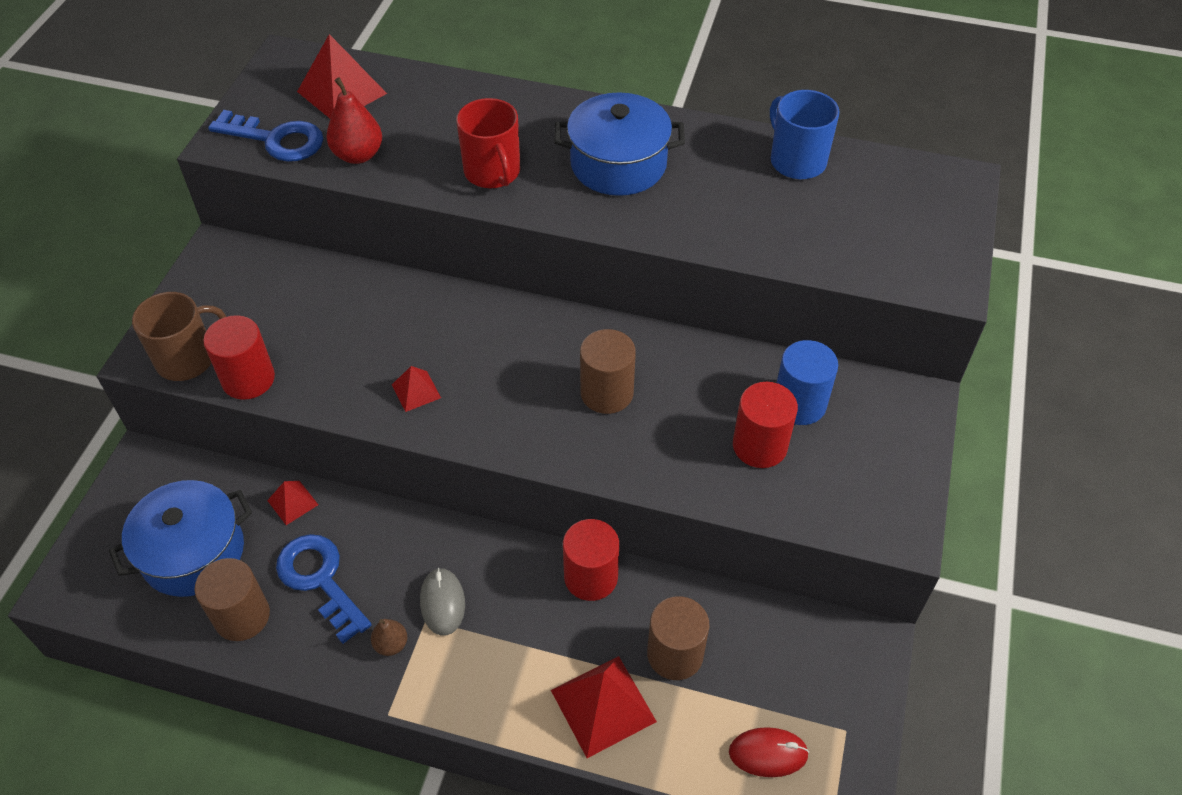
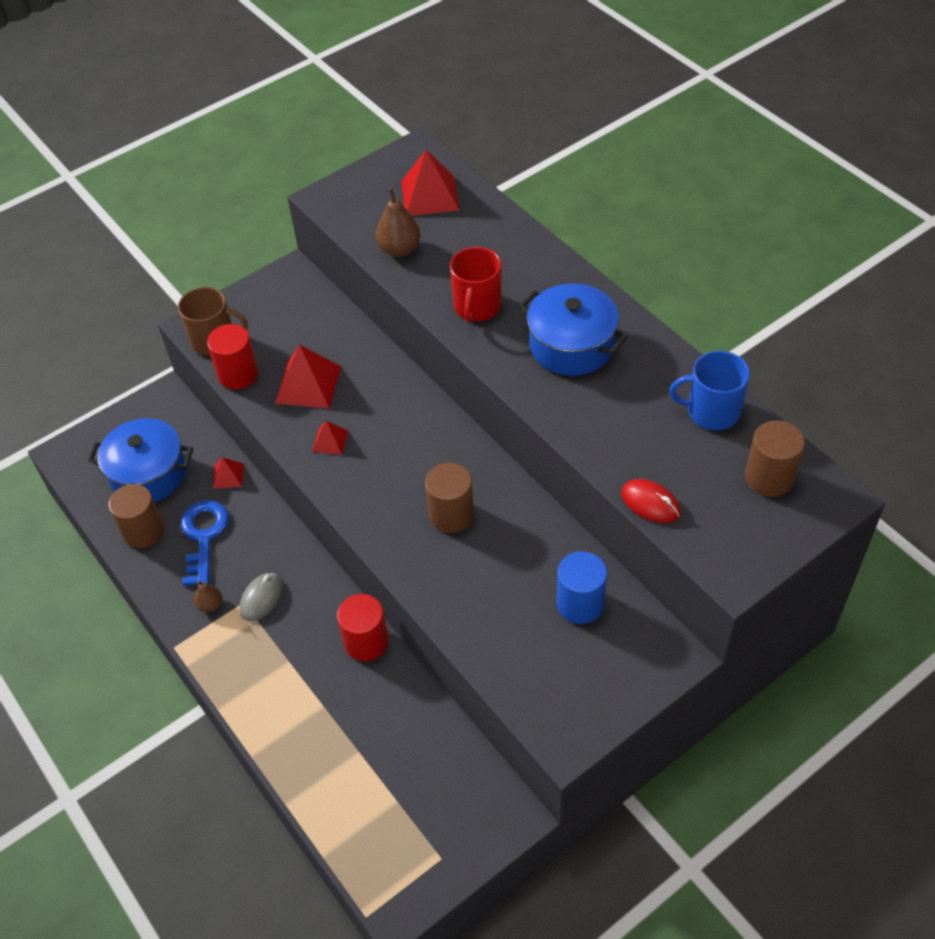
camera: 40 degrees right, 0 degrees up
blue key [208,110,323,162] -> none
red pear [326,78,382,164] -> brown pear [376,188,420,257]
red pyramid [551,656,657,758] -> red pyramid moved to [275,344,341,409]
brown cylinder [647,596,710,680] -> brown cylinder moved to [745,420,805,497]
red mouse [729,727,809,777] -> red mouse moved to [621,479,680,523]
red cylinder [733,382,798,468] -> none
blue mug [770,90,840,179] -> blue mug turned 90 degrees counterclockwise [669,351,750,430]

